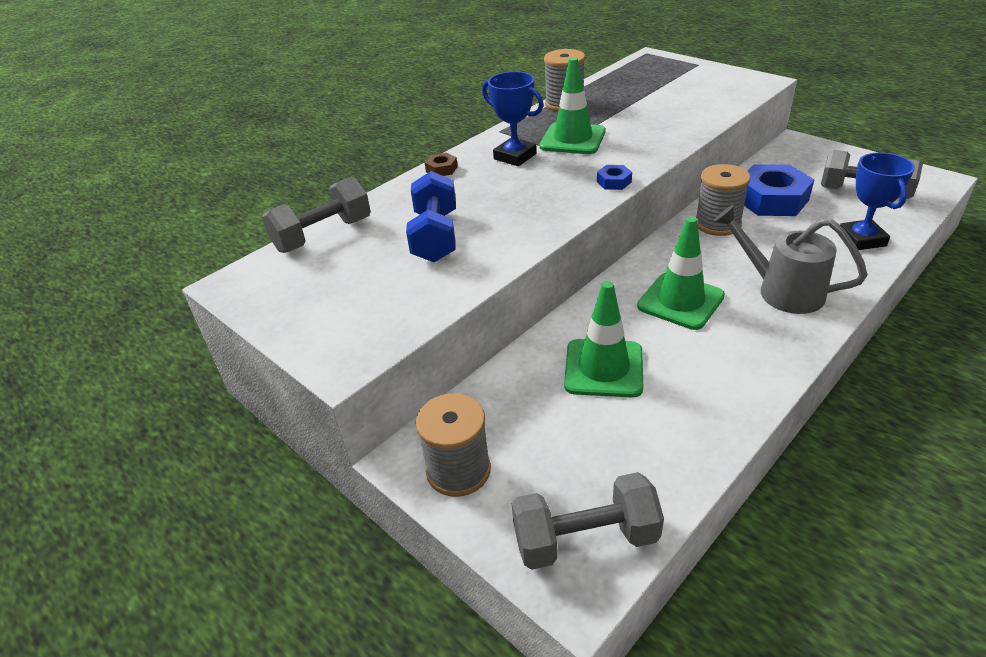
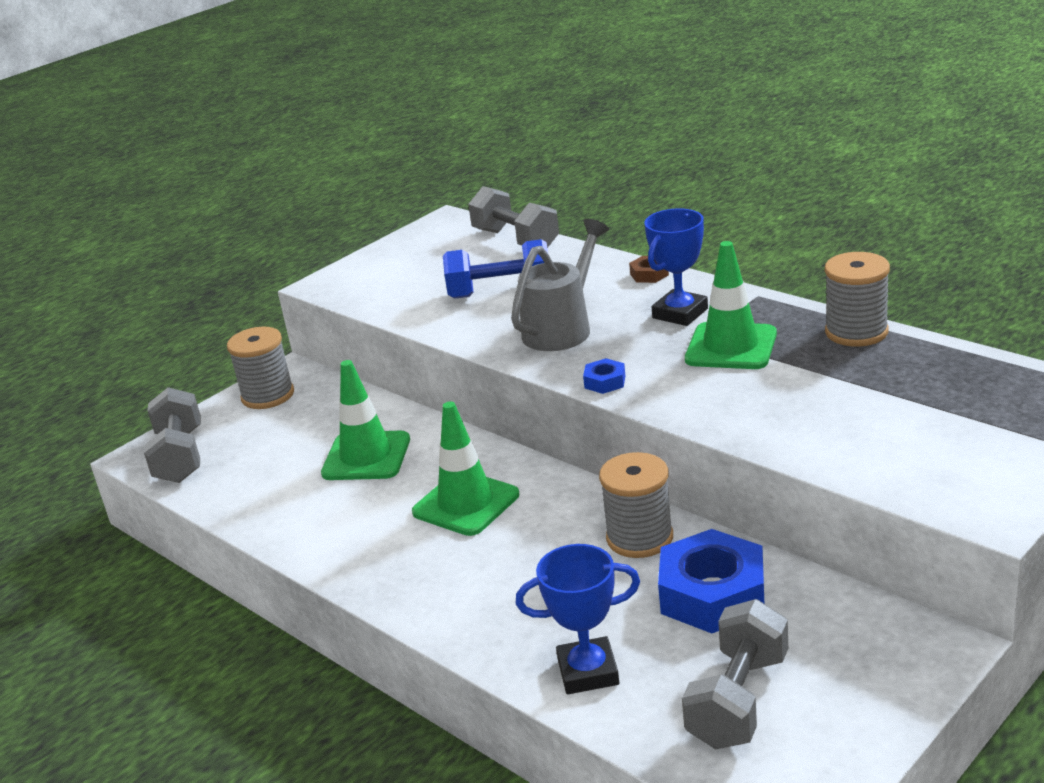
camera: 90 degrees right, 10 degrees down
grey watering can [713,205,867,314] -> grey watering can moved to [511,219,609,351]

